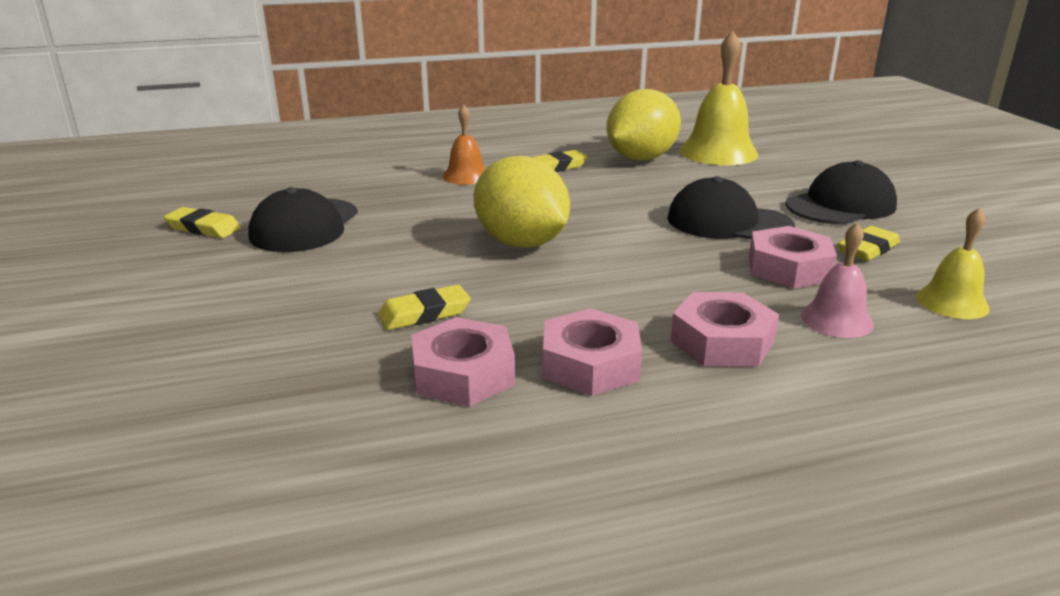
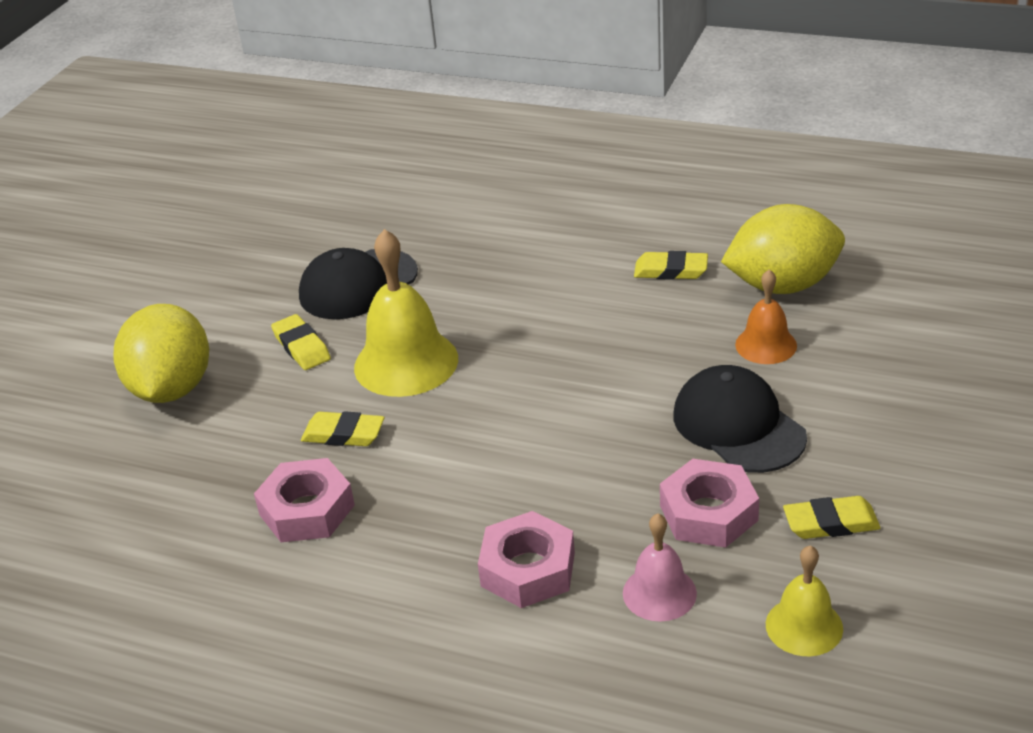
camera: 40 degrees right, 10 degrees up
yellow eraser [164,207,241,238] -> yellow eraser moved to [271,314,331,370]
orange bell [443,104,486,185] -> orange bell moved to [735,269,797,364]
yellow lemon [474,156,570,248] -> yellow lemon moved to [113,304,209,403]
pink nut [543,308,642,396] -> none
yellow bell [679,31,758,165] -> yellow bell moved to [354,229,458,397]
black cap [785,160,897,224] -> none

